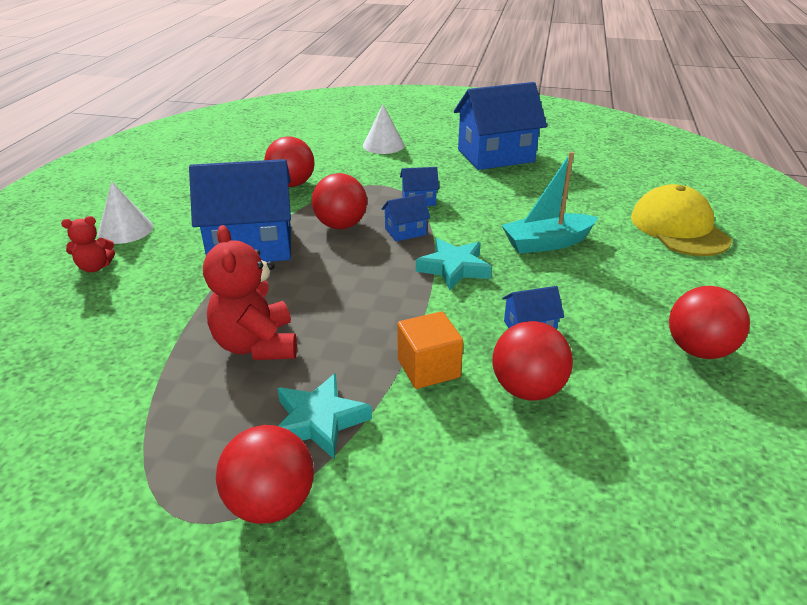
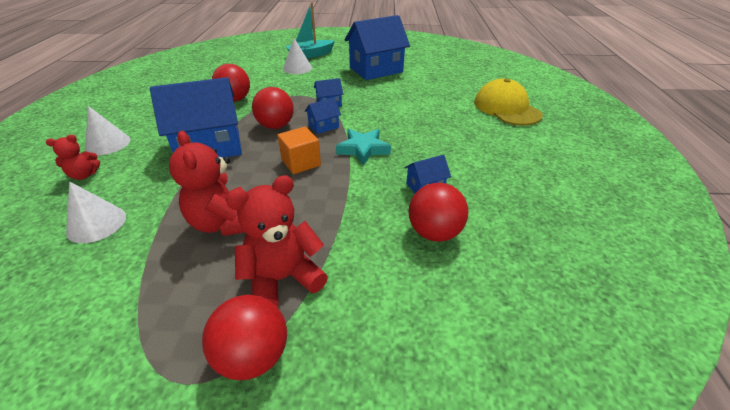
camera: 10 degrees left, 5 degrees up
turquoise star [277,373,372,460] -> red teddy bear [226,175,328,307]
orange cube [397,311,463,389] -> orange cube moved to [278,127,321,174]
turquoise boat [502,152,598,254] -> turquoise boat moved to [285,2,335,58]
red ball [669,286,750,359] -> none
none -> white cone [66,182,126,243]

